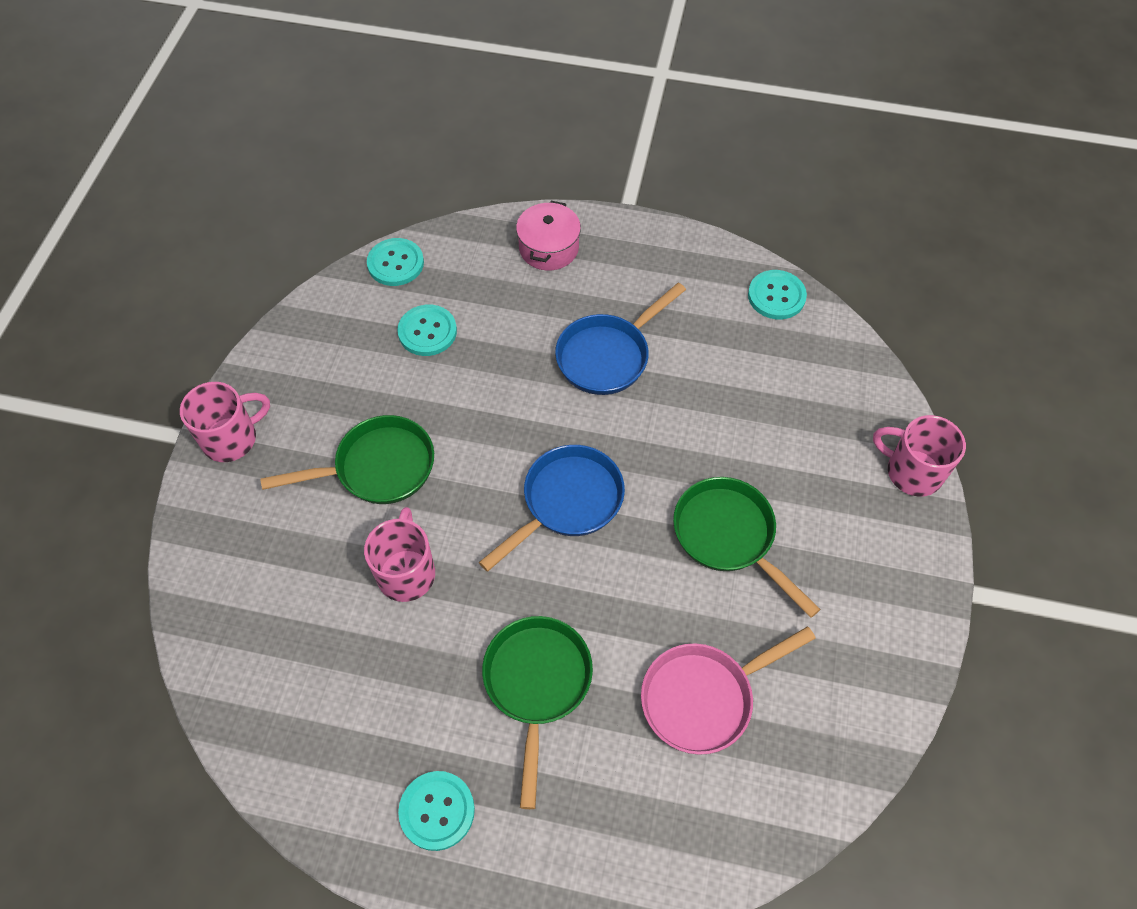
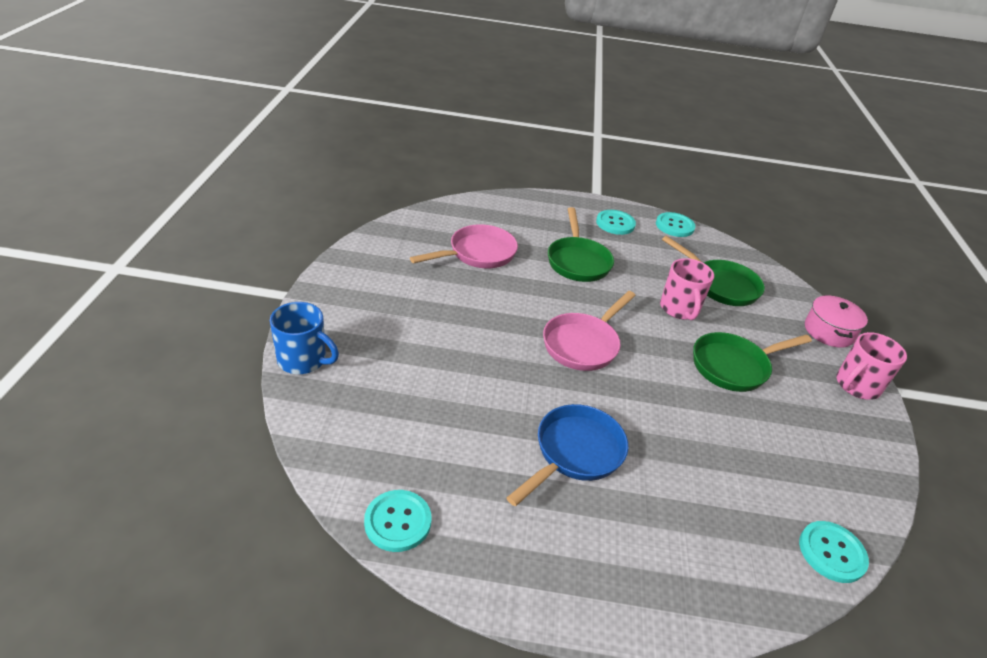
camera: 170 degrees right, 20 degrees down
turquoise button [397,305,457,356] -> turquoise button moved to [656,212,696,237]
blue pan [479,445,625,572] -> pink pan [543,291,636,371]
pink pot [516,201,581,271] -> pink pot moved to [805,295,868,348]
green pan [673,477,821,618] -> green pan moved to [662,236,765,306]
pink mug [873,415,966,497] -> blue mug [270,302,339,374]

